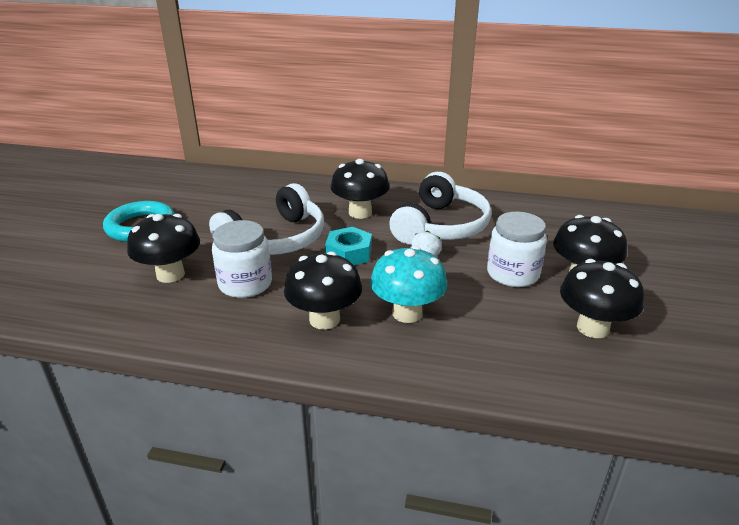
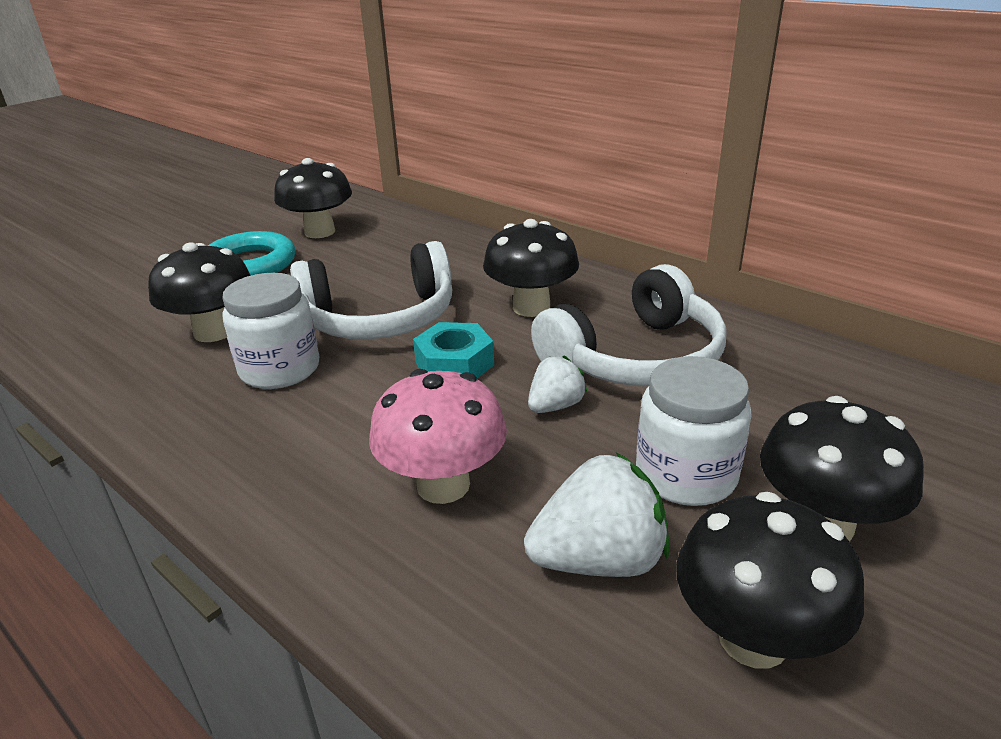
camera: 30 degrees right, 0 degrees up
black mushroom [284,251,362,330] -> black mushroom moved to [274,158,352,238]
turquoise mushroom [370,246,447,323] -> pink mushroom [369,369,507,504]
none -> white strawberry [524,453,670,577]

